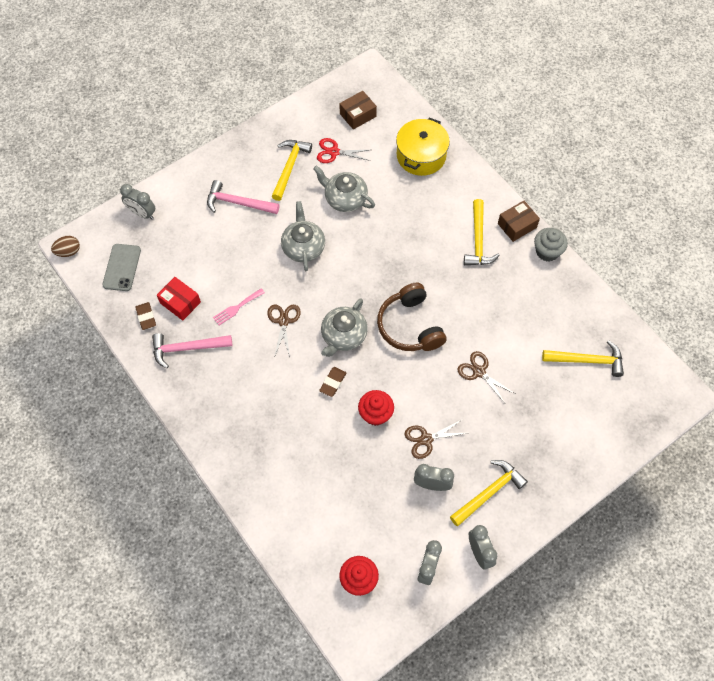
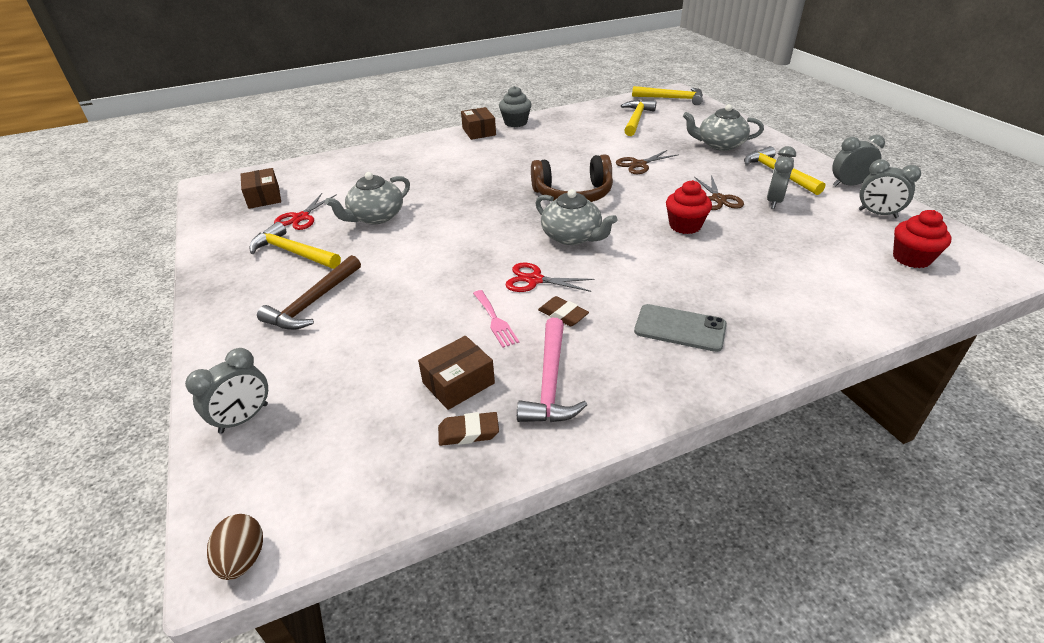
camera: 75 degrees left, 25 degrees down
grey phone [102,244,141,291] -> grey phone moved to [634,304,727,352]
red box [157,277,201,321] -> brown box [418,336,495,410]
pink hammer [207,180,279,214] -> brown hammer [257,255,361,330]
brown scissors [267,305,301,358] -> red scissors [505,263,594,292]
grey teapot [281,201,325,271] -> grey teapot moved to [683,104,764,151]
brown eraser [319,367,346,397] -> brown eraser moved to [538,296,589,326]
yellow pot [396,117,450,176] -> none
yellow hammer [464,199,500,265] -> yellow hammer moved to [632,86,703,105]

